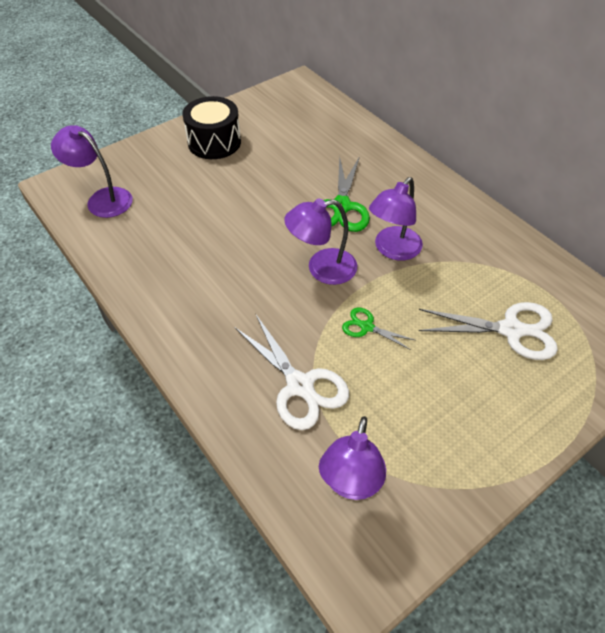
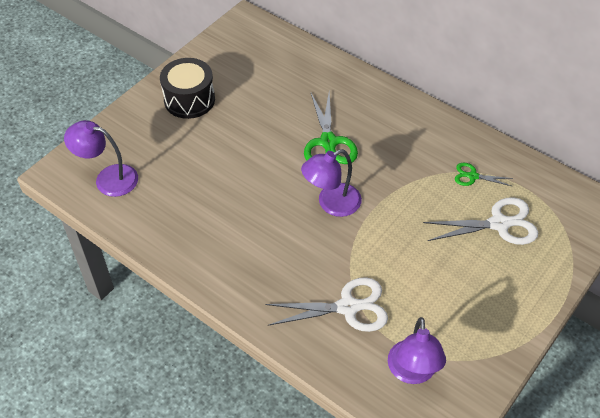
camera: 15 degrees left, 0 degrees up
white scissors [235,315,349,430] -> white scissors turned 45 degrees counterclockwise [266,277,388,332]
green scissors [342,307,415,350] -> green scissors moved to [455,163,513,186]
purple lamp [369,177,423,261] -> none

